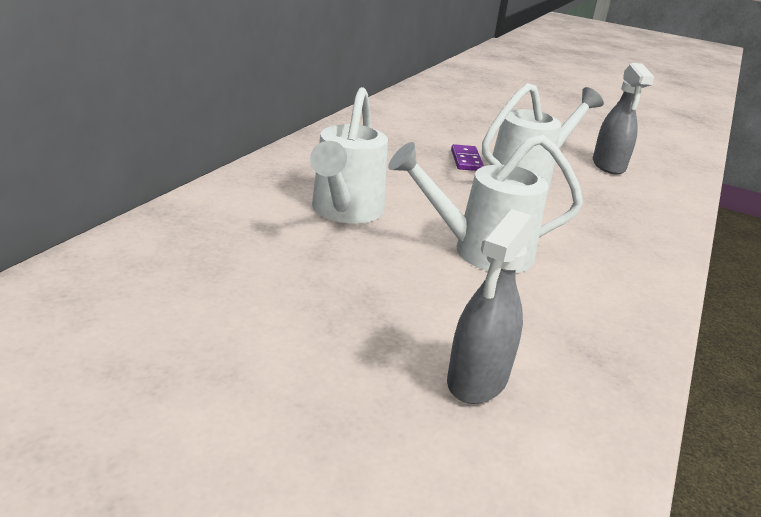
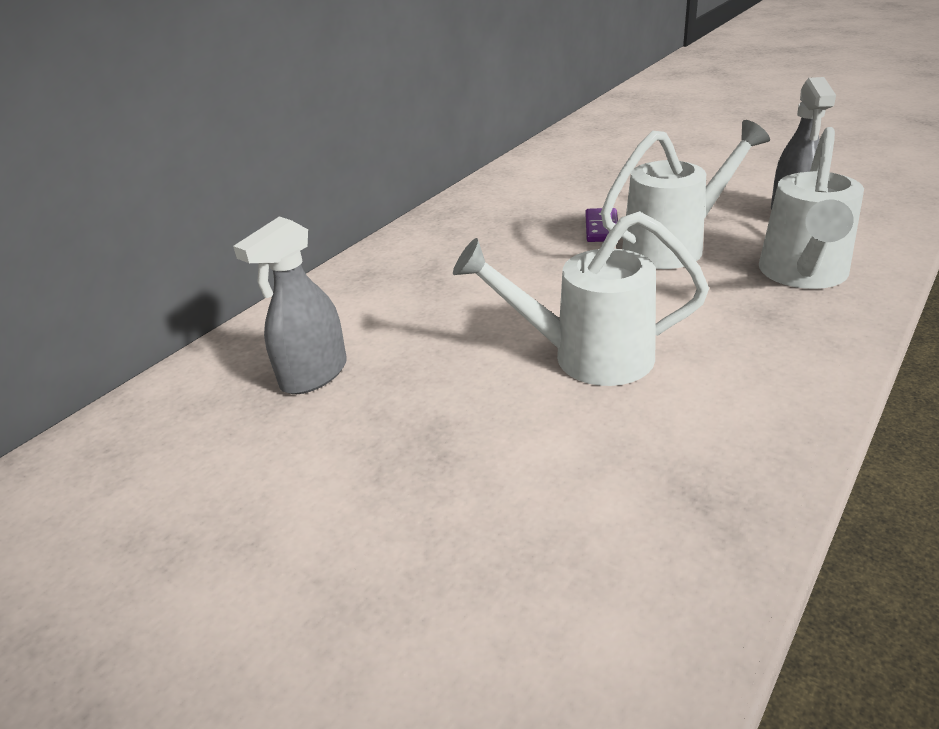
camera: 15 degrees right, 5 degrees up
white watering can [310,87,388,224] -> white watering can moved to [759,127,864,289]
grey spray bottle [447,209,534,404] -> grey spray bottle moved to [233,217,347,394]

